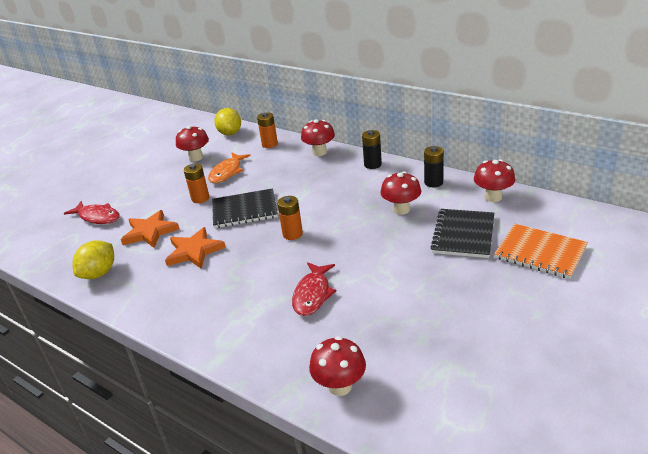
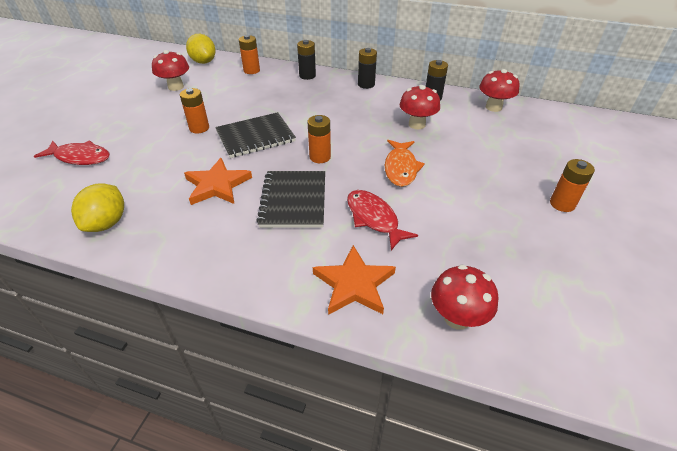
camera: 20 degrees left, 10 degrees up
orange star [121,210,179,248] -> orange star moved to [313,245,396,315]
orange fish [208,152,250,183] -> orange fish moved to [385,140,425,187]
red fish [292,262,336,316] -> red fish turned 150 degrees clockwise [347,190,418,250]
red mushroom [301,119,335,156] -> black battery [297,40,316,80]
black notebook [431,209,494,258] -> black notebook moved to [256,171,325,228]
orange notebook [494,224,588,279] -> none
none -> orange battery [550,159,595,212]

